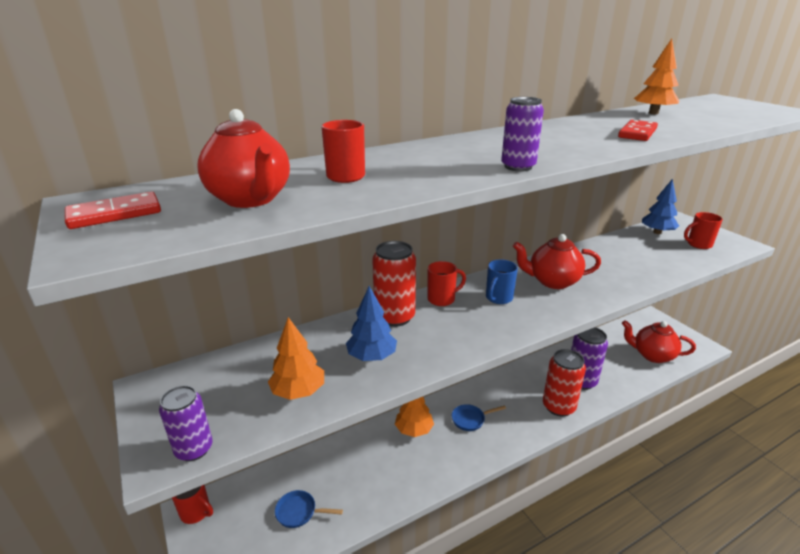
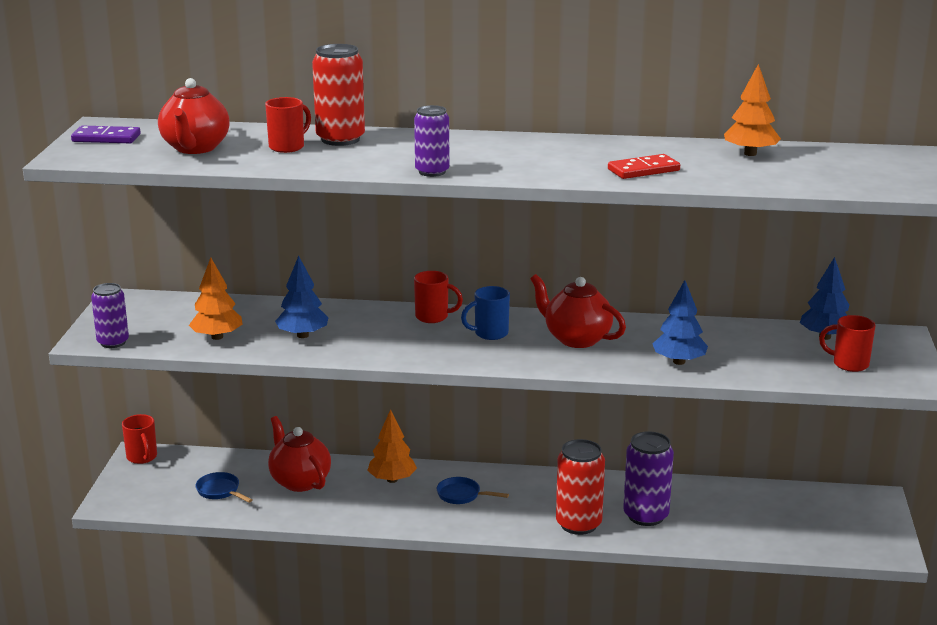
camera: 35 degrees right, 5 degrees down
red domino [65,192,161,229] -> purple domino [71,126,141,143]
red can [372,241,416,327] -> red can moved to [312,44,365,146]
red teapot [622,320,696,363] -> red teapot moved to [268,416,331,492]
none -> blue tree [652,280,708,365]

